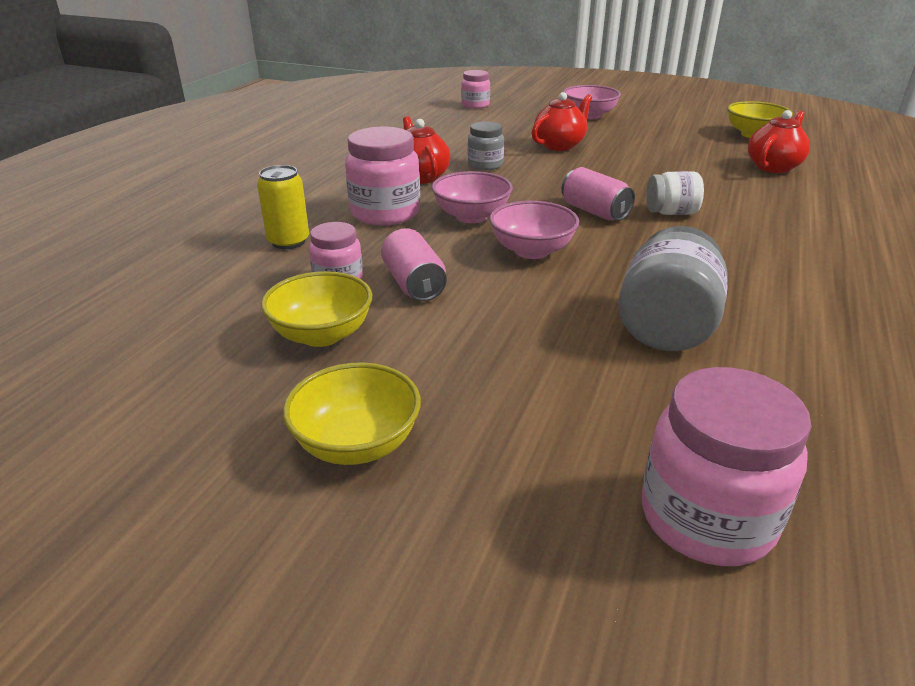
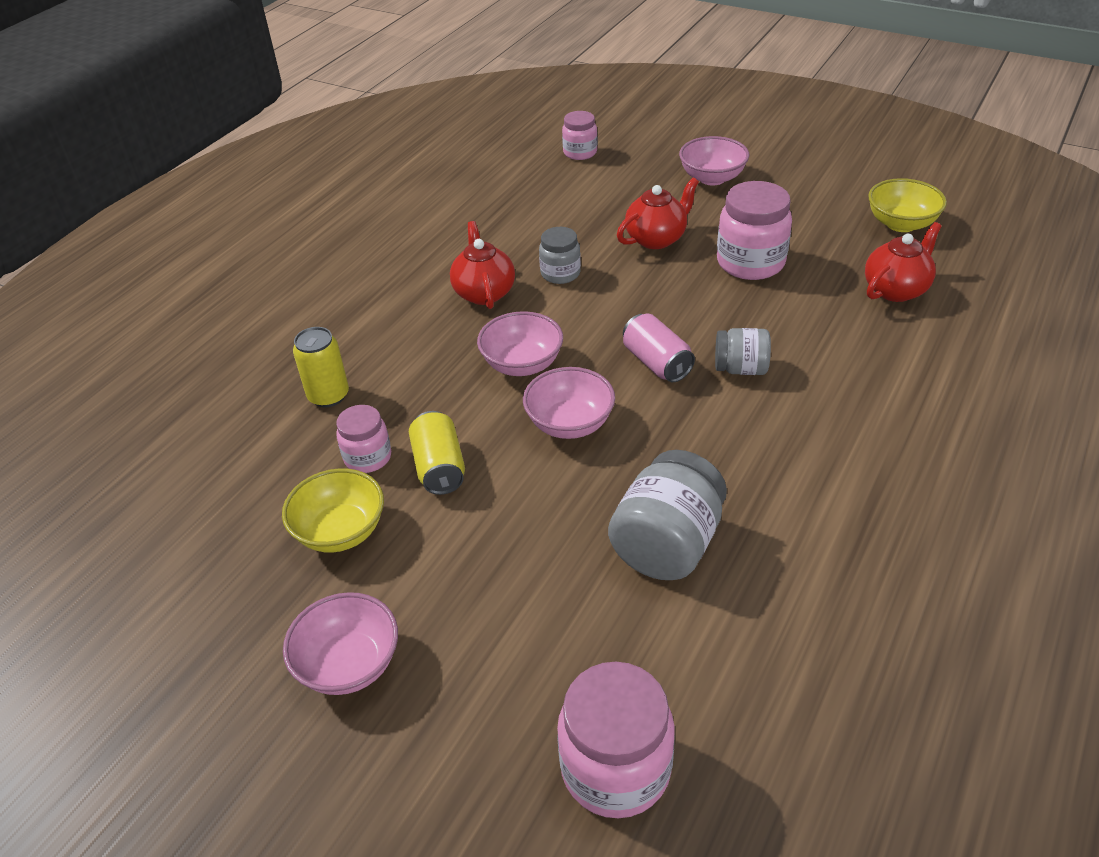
camera: 10 degrees right, 10 degrees up
yellow bowl [283,362,421,465] -> pink bowl [283,592,398,695]
pink jar [345,127,420,225] -> pink jar moved to [717,181,792,280]
pink can [381,228,447,301] -> yellow can [409,411,465,495]
white jar [646,171,704,215] -> grey jar [715,328,771,375]

